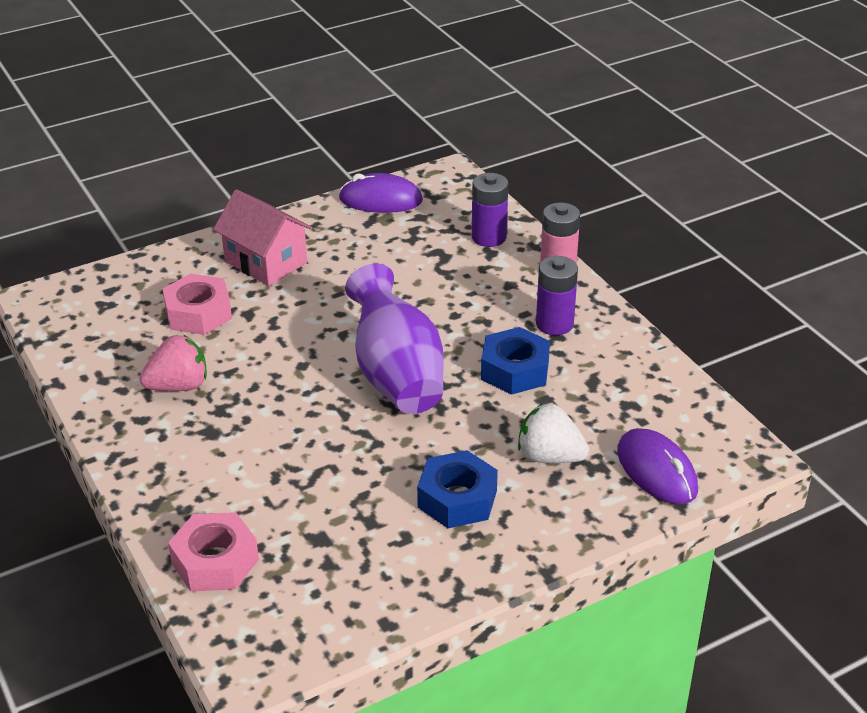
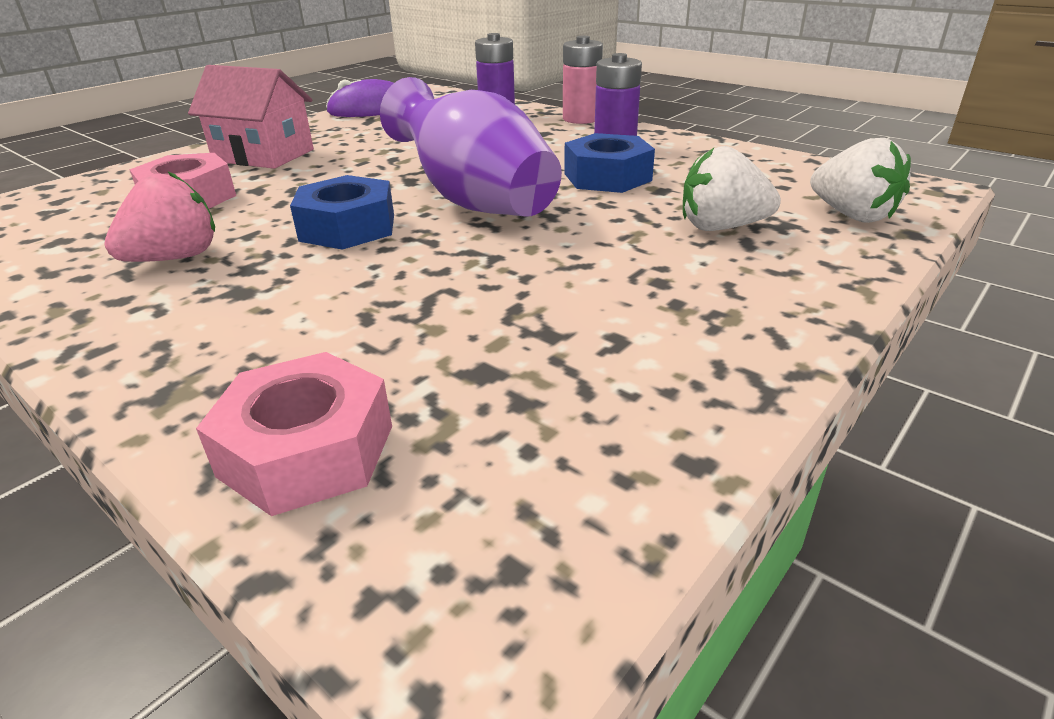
camera: 20 degrees left, 5 degrees down
blue nut [417,450,498,528] -> blue nut moved to [290,175,394,250]
purple mouse [617,428,698,504] -> white strawberry [810,138,911,223]

